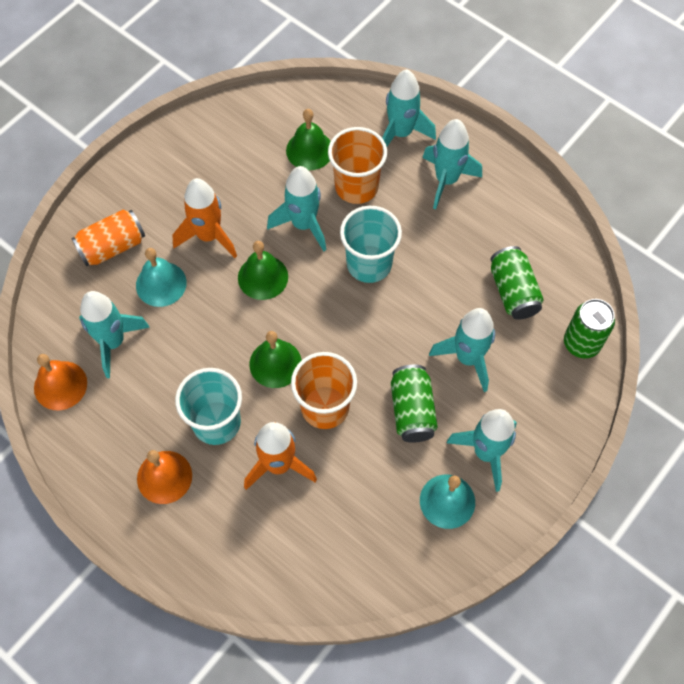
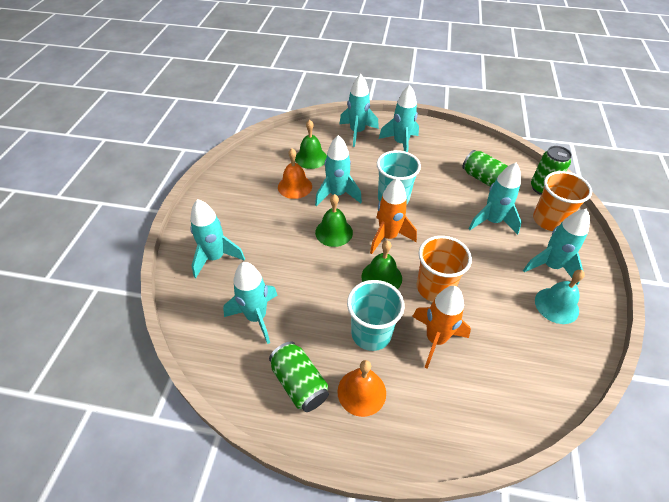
camera: 30 degrees left, 15 degrees down
orange bell [34,354,87,410] -> orange bell moved to [278,148,312,199]
orange can [71,210,145,267] -> turquoise rocket [190,199,245,278]
turquoise bell [136,248,187,307] -> none
orange rocket [172,178,237,258] -> orange rocket moved to [370,178,417,254]
orange cup [328,127,387,204] -> orange cup moved to [533,171,592,231]
green can [391,365,438,443] -> green can moved to [269,341,329,412]

